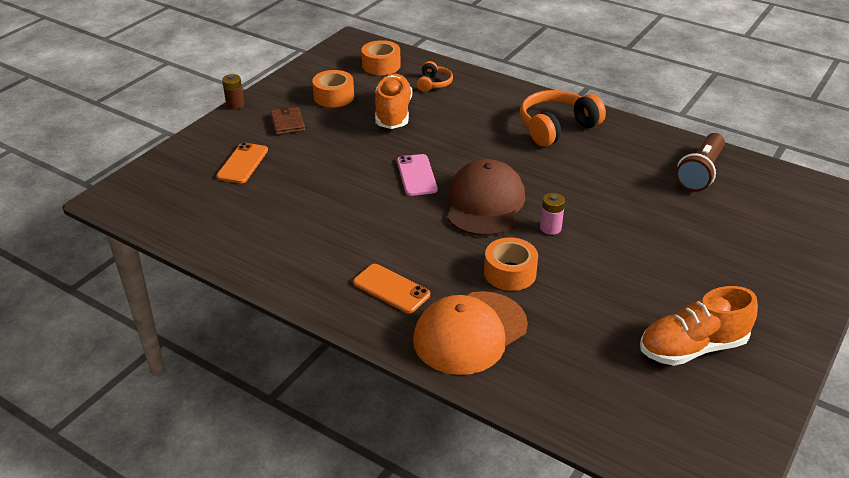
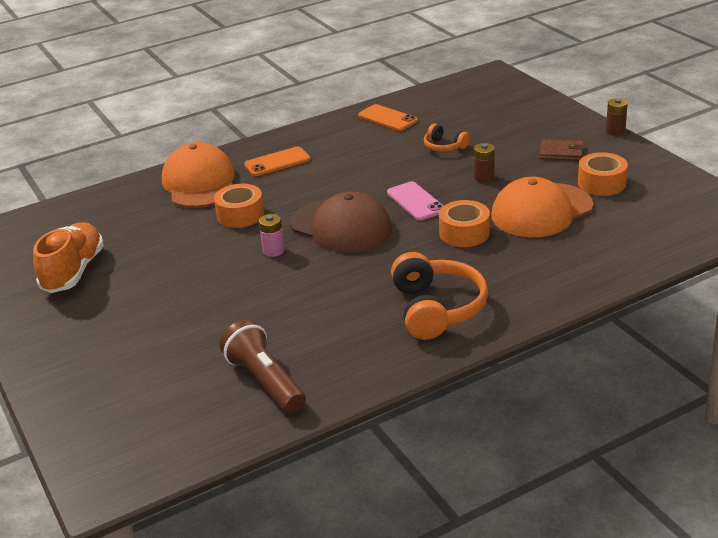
camera: 120 degrees right, 5 degrees down
orange phone [216,142,268,183] -> orange phone moved to [358,104,418,131]
orange tape [361,40,401,75] -> orange tape moved to [439,200,490,247]
orange shoe [375,74,412,129] -> orange cap [491,177,593,237]
pink phone [397,154,438,196] -> pink phone turned 45 degrees clockwise [387,181,444,220]
orange headphones [416,61,453,92] -> orange headphones moved to [424,123,470,152]
none -> brown battery [474,143,495,183]

